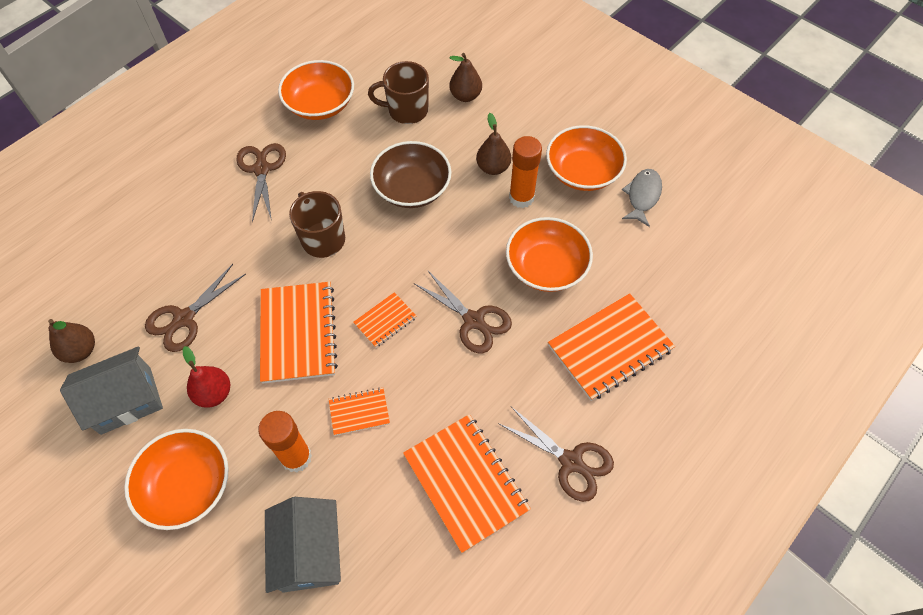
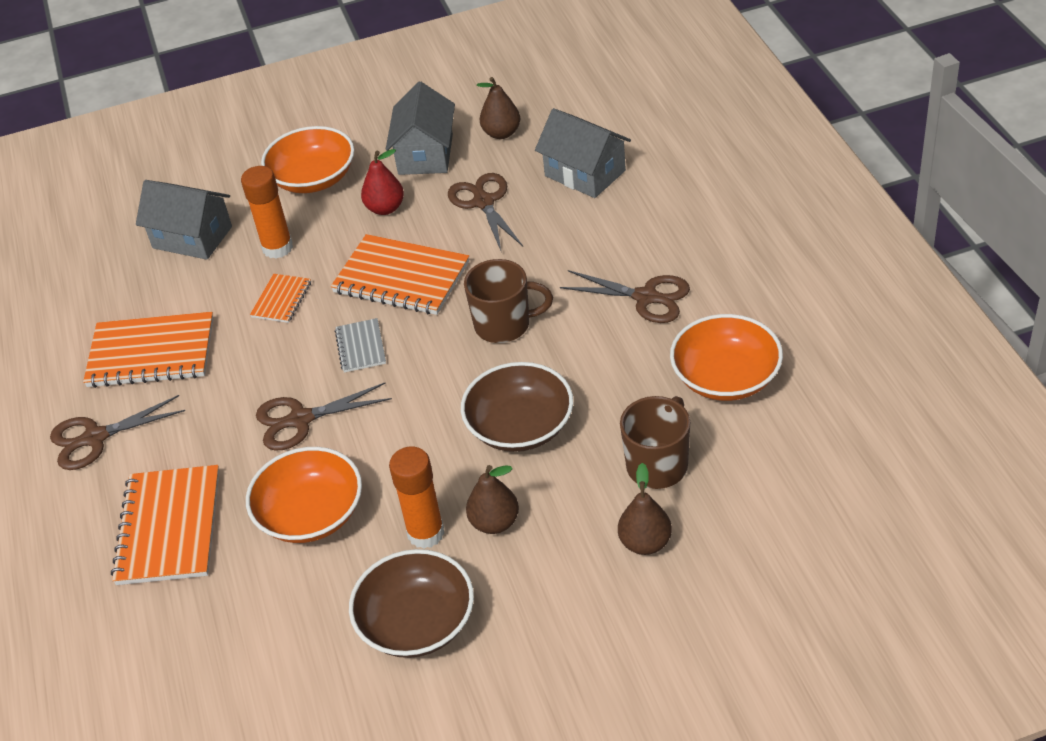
camera: 125 degrees right, 15 degrees down
orange notebook [353,292,416,348] -> grey notebook [335,318,386,373]
orange bowl [546,125,627,191] -> brown bowl [349,549,474,658]
grey fish [622,169,662,227] -> none
none -> grey house [535,108,631,198]

